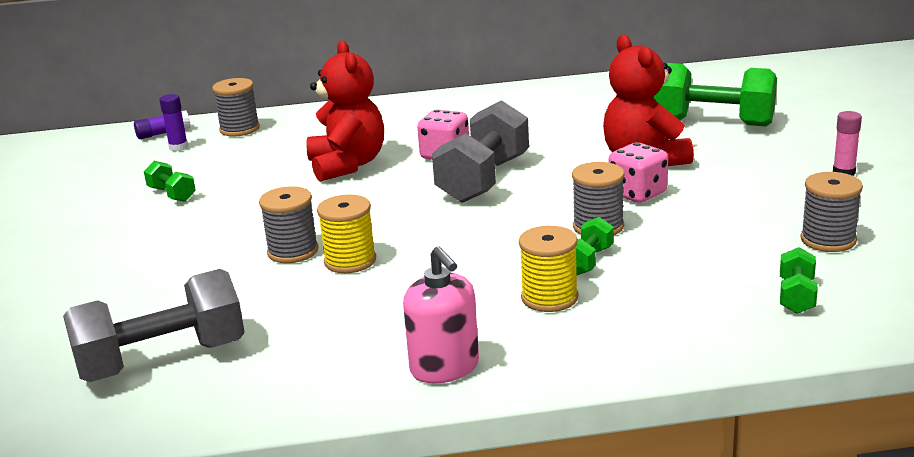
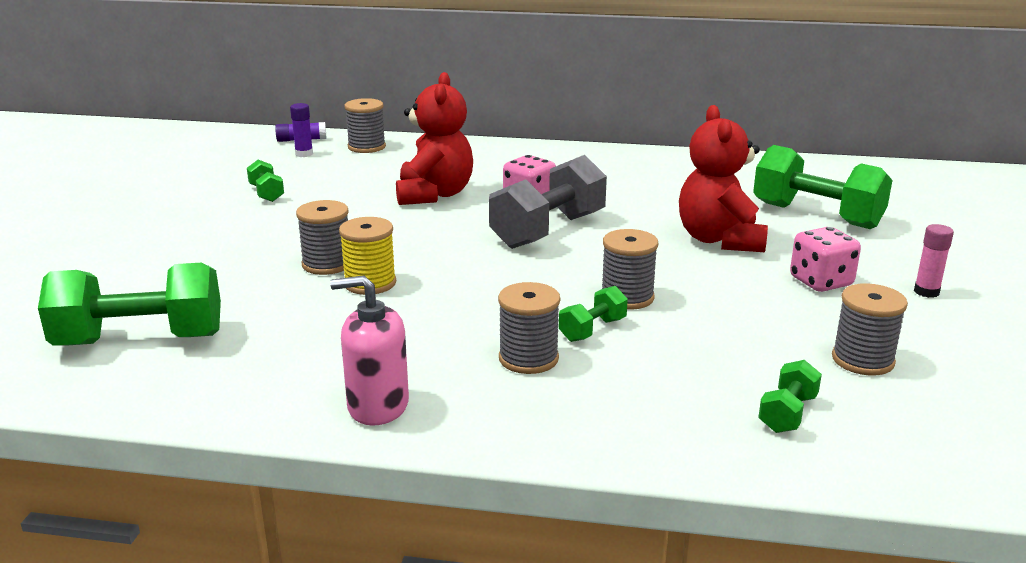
camera: 15 degrees right, 0 degrees up
grey dumbbell [63,269,245,382] -> green dumbbell [38,263,221,346]
pink soap dispenser [403,246,479,384] -> pink soap dispenser turned 105 degrees clockwise [330,275,409,426]
yellow spool [519,226,578,312] -> grey spool [498,282,560,374]
pink dice [608,142,668,203] -> pink dice moved to [790,227,861,292]

